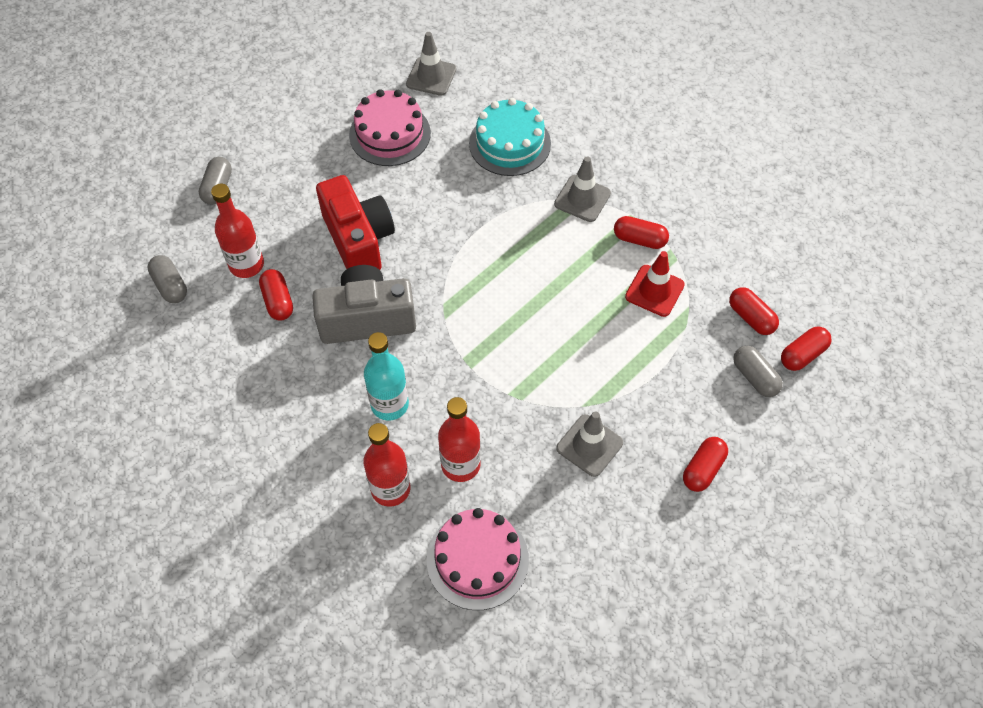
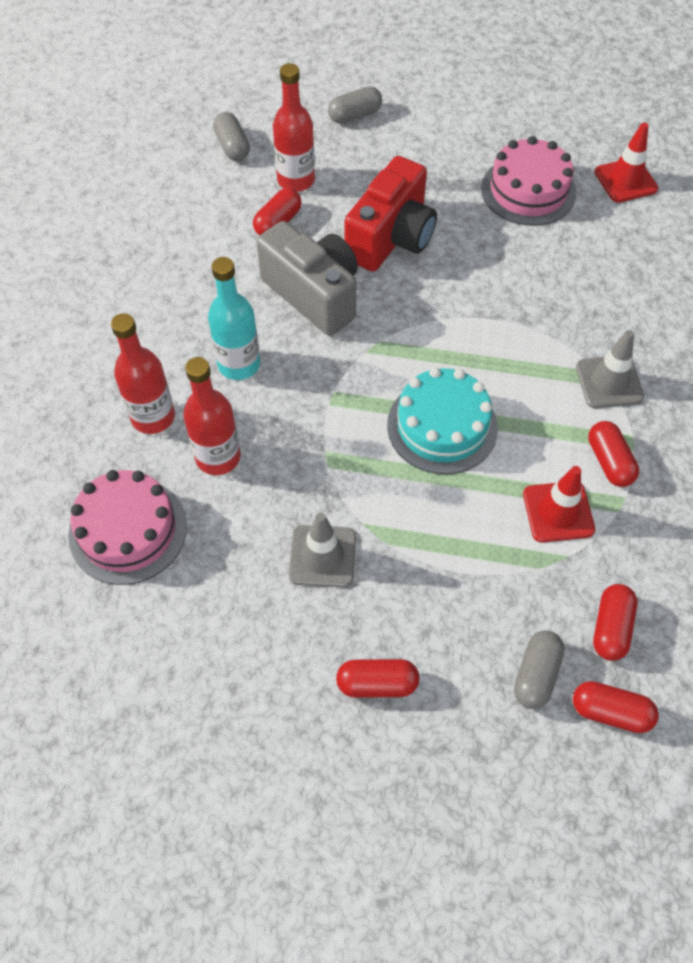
camera: 55 degrees right, 0 degrees up
grey capsule [148,255,187,303] -> grey capsule turned 45 degrees counterclockwise [213,112,250,161]
grey traffic cone [406,32,456,96] -> red traffic cone [594,123,659,203]
turquoise cake [469,98,551,176] -> turquoise cake moved to [387,367,498,474]

